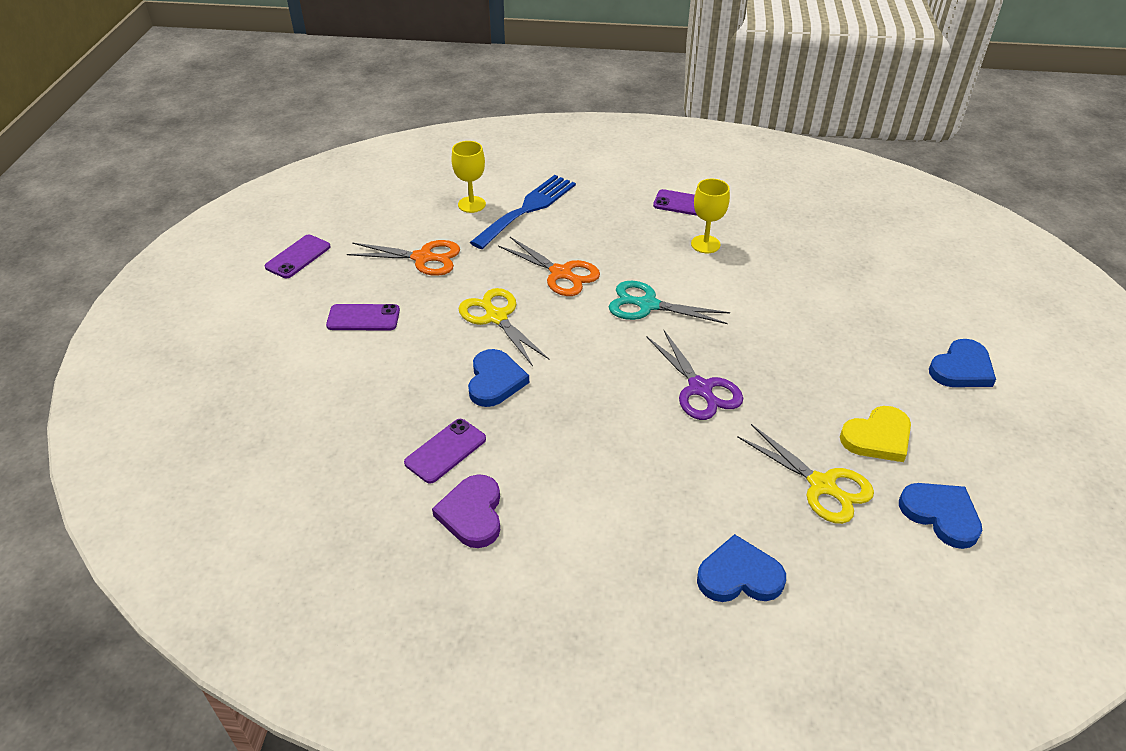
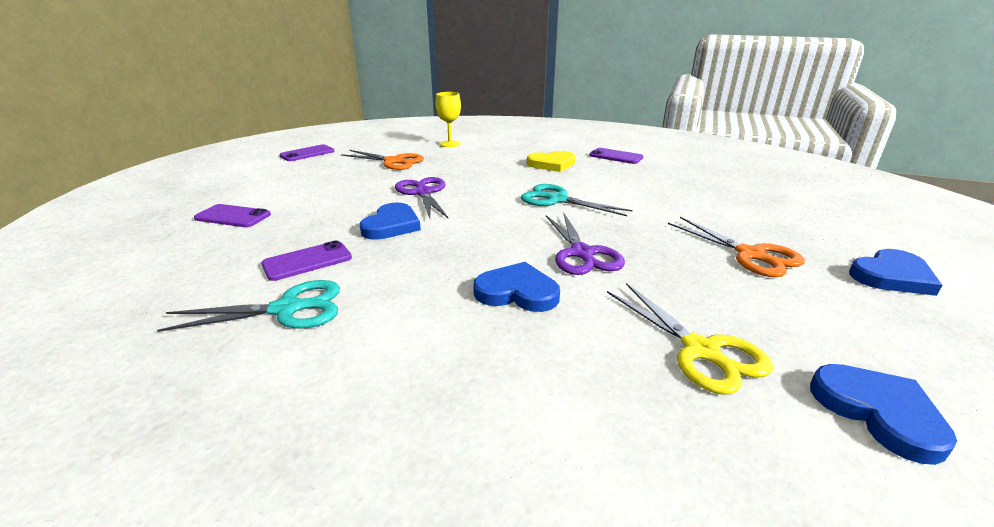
camera: 15 degrees right, 15 degrees down
purple phone [326,304,400,331] -> purple phone moved to [194,204,271,227]
purple heart [432,474,500,548] -> turquoise scissors [157,280,340,332]
yellow scissors [459,288,550,366] -> purple scissors [395,177,449,219]
blue fork [470,175,576,249] -> none
orange scissors [498,237,600,296] -> orange scissors moved to [668,217,805,277]
yellow goblet [691,179,730,253] -> none
blue heart [697,534,786,602] -> blue heart moved to [473,262,560,312]
yellow heart [840,406,911,462] -> yellow heart moved to [527,151,576,172]

